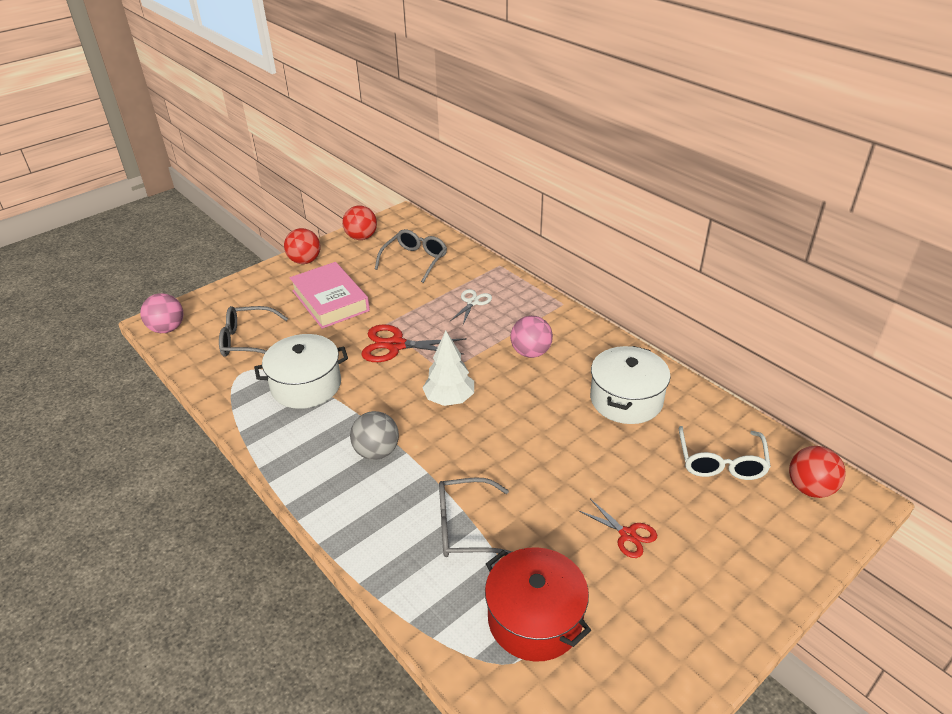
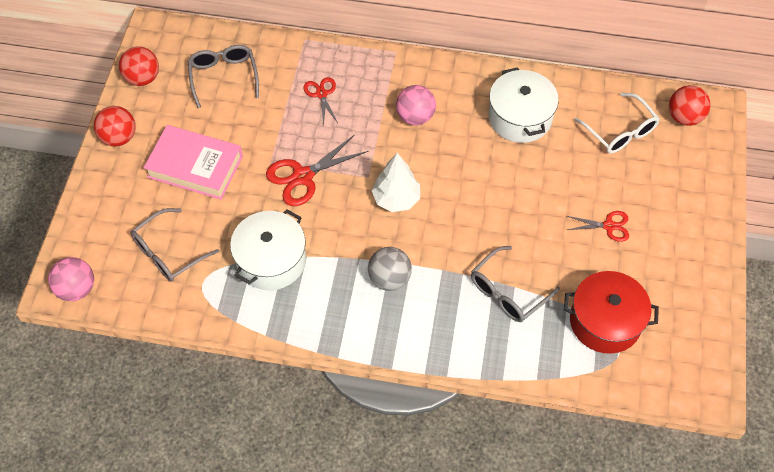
camera: 40 degrees left, 20 degrees up
white scissors [449,289,492,325] -> red scissors [303,77,338,126]

